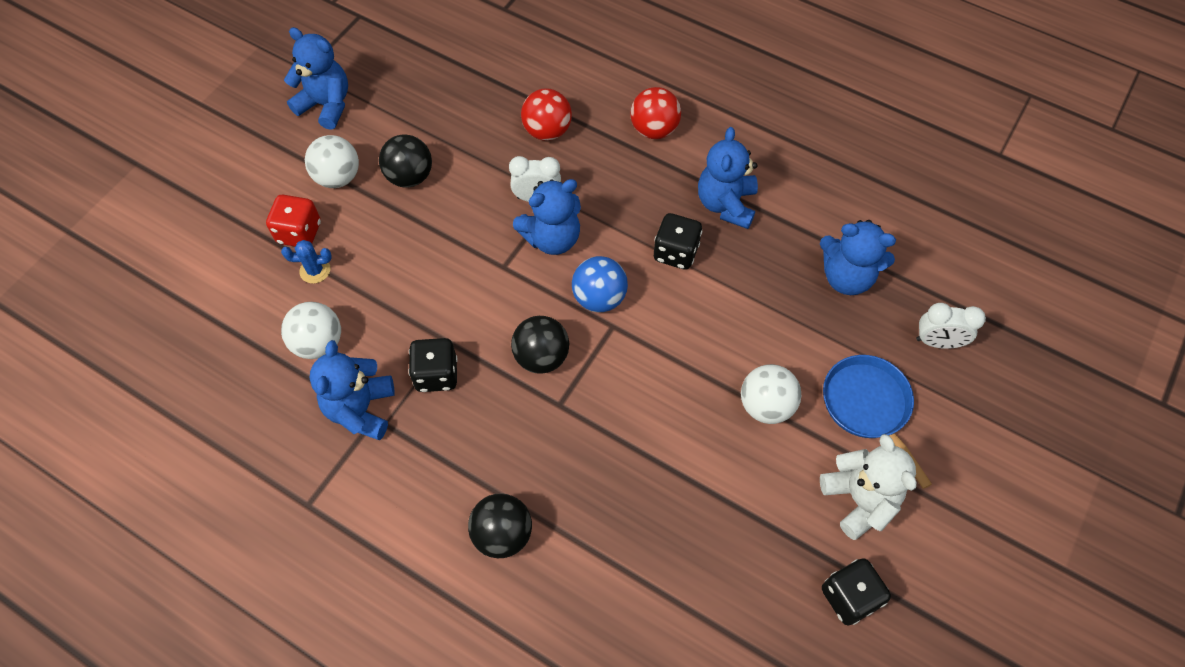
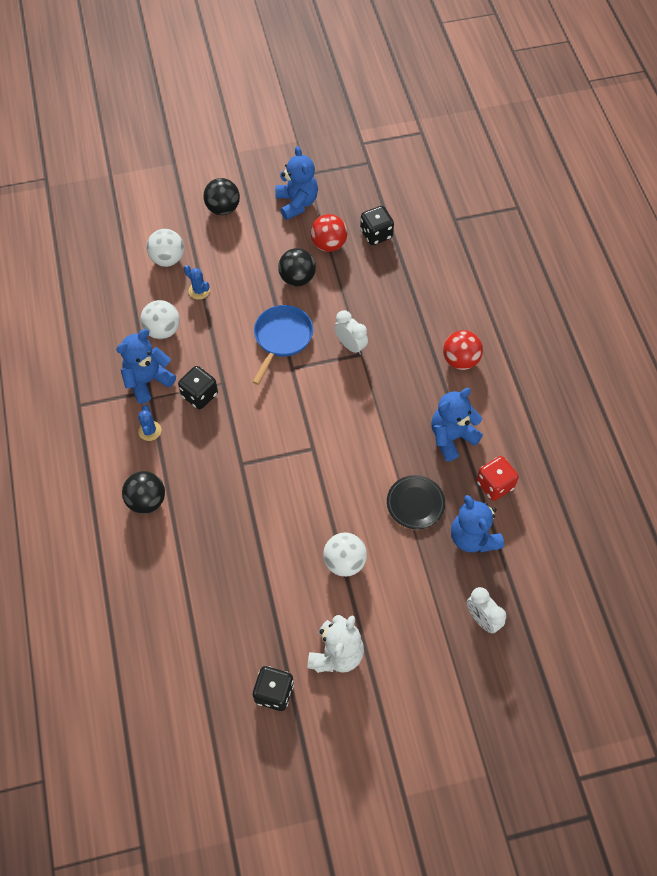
camera: 45 degrees right, 0 degrees up
red dice [266,195,321,247] -> red dice moved to [476,456,519,501]
white ball [305,135,359,188] -> white ball moved to [146,229,184,267]
black ball [511,316,569,374] -> black ball moved to [203,178,240,215]
blue teddy bear [513,179,581,255] -> none
red ball [521,88,572,141] -> red ball moved to [310,214,347,252]
blue ball [572,256,628,312] -> none
black dice [654,213,702,270] -> black dice moved to [360,206,394,245]
blue pan [823,355,932,489] -> blue pan moved to [253,305,313,385]
none -> blue cactus [138,405,161,441]
none -> black plate [387,475,445,529]

